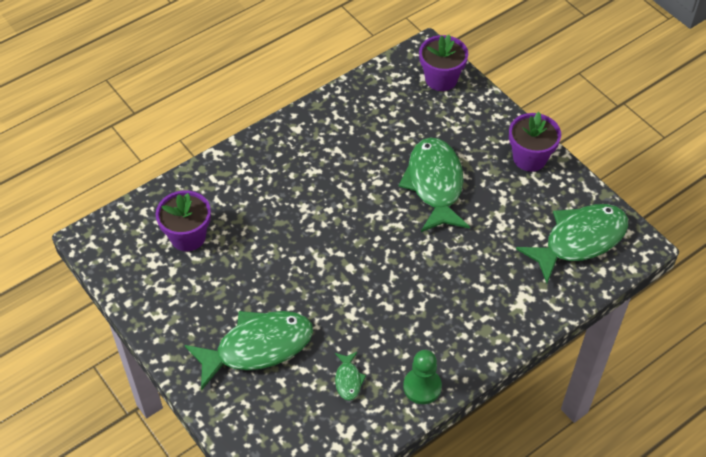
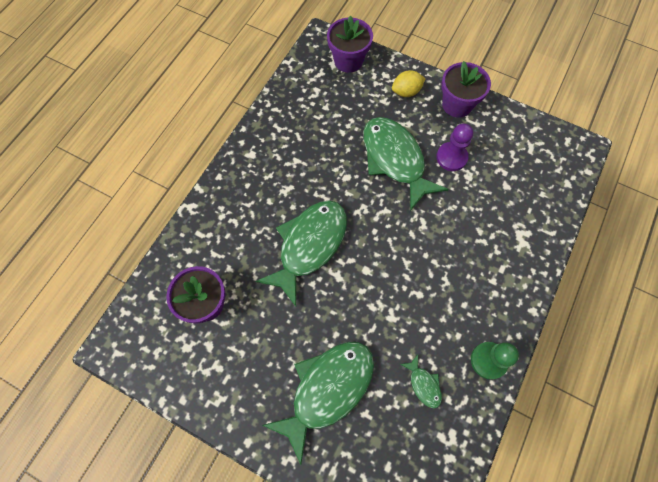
camera: 25 degrees left, 15 degrees up
green fish [516,204,628,283] -> green fish moved to [256,200,347,306]
none -> yellow lemon [392,70,426,97]
none -> purple pawn [436,124,473,171]

